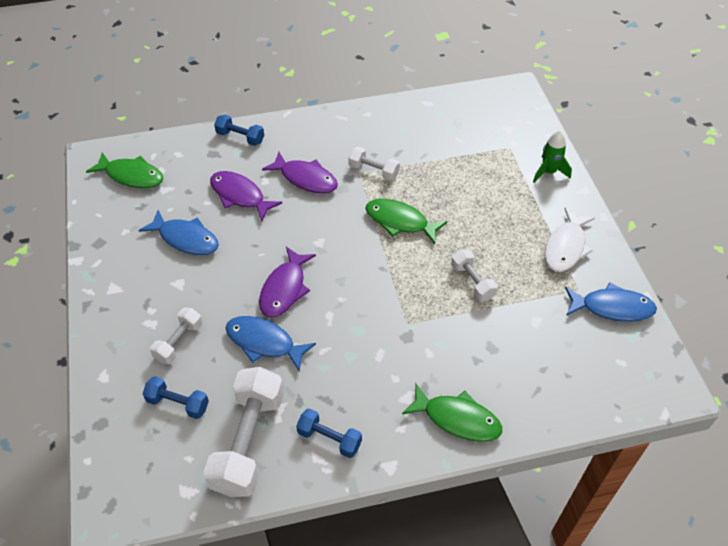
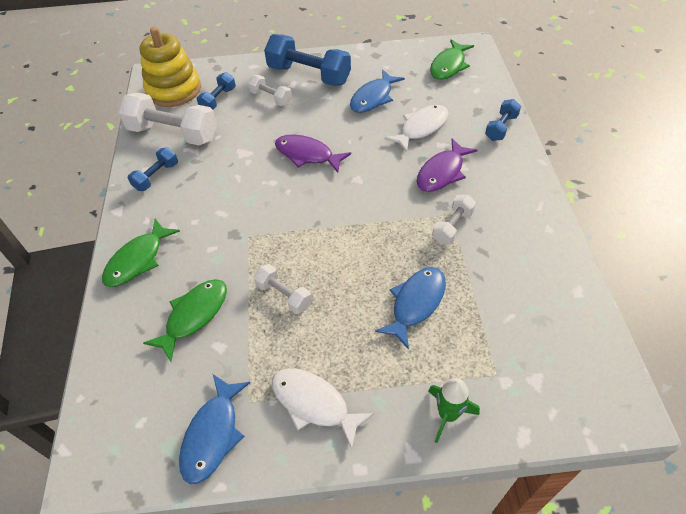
camera: 100 degrees right, 0 degrees up
purple fish [210,171,282,221] -> white fish [385,105,449,153]
blue fish [226,316,316,371] -> blue fish moved to [375,267,446,350]
green fish [365,199,448,244] -> green fish moved to [143,279,227,362]
white dumbbell [451,249,498,301] -> white dumbbell turned 60 degrees clockwise [254,264,312,314]
none -> yellow stacking toy [140,27,201,107]
none -> blue dumbbell [264,34,351,86]

